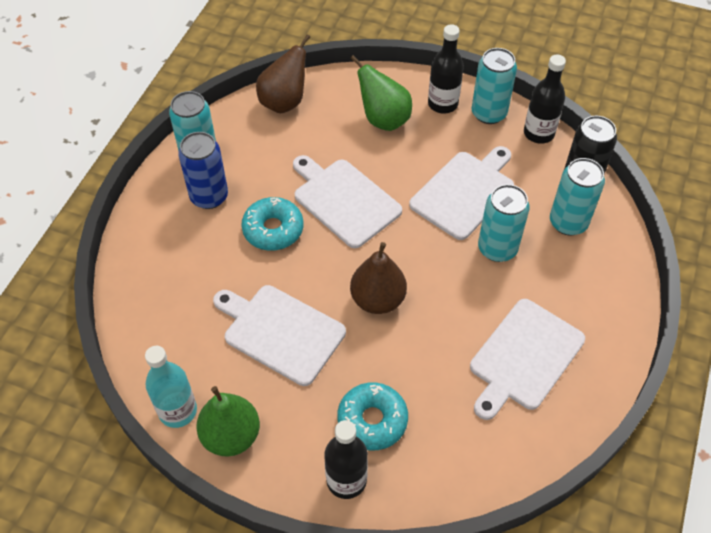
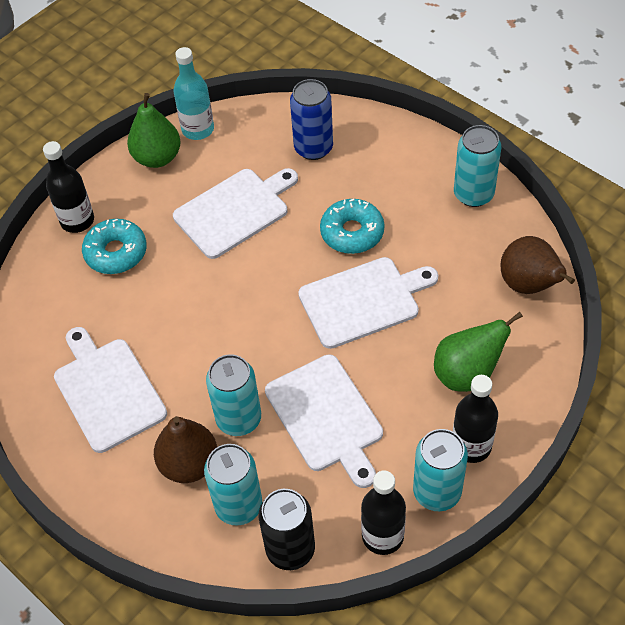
camera: 115 degrees right, 0 degrees up
blue can [178,132,228,209] -> blue can moved to [290,79,333,160]
brown pear [350,242,407,314] -> brown pear moved to [154,416,217,483]

